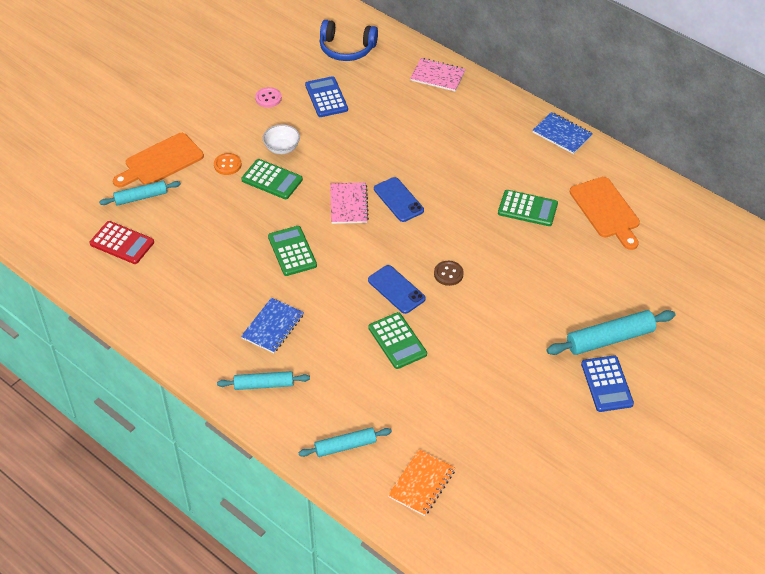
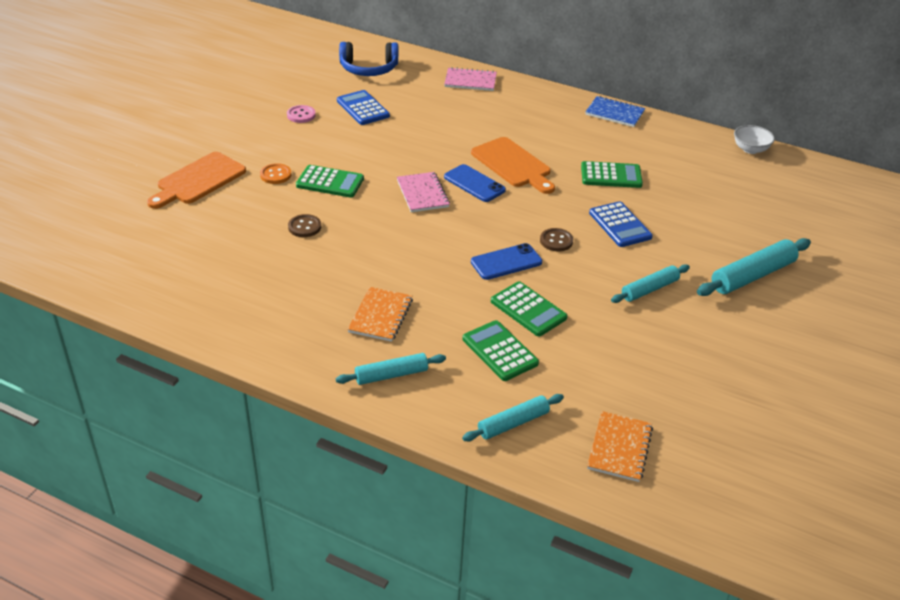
camera: 15 degrees left, 10 degrees down
red calculator [90,221,154,264] -> none
turquoise rolling pin [99,181,181,206] -> turquoise rolling pin moved to [611,265,690,303]
blue notebook [241,298,304,353] -> orange notebook [348,287,413,342]
white bowl [263,124,300,154] -> white bowl moved to [734,125,775,154]
green calculator [268,226,317,276] -> green calculator moved to [463,320,539,381]
blue phone [368,265,426,314] -> blue phone turned 60 degrees counterclockwise [471,243,542,280]
orange cutting board [570,177,640,250] -> orange cutting board moved to [471,137,555,194]
blue calculator [581,355,634,412] -> blue calculator moved to [589,201,653,247]
none -> brown button [288,214,321,237]

